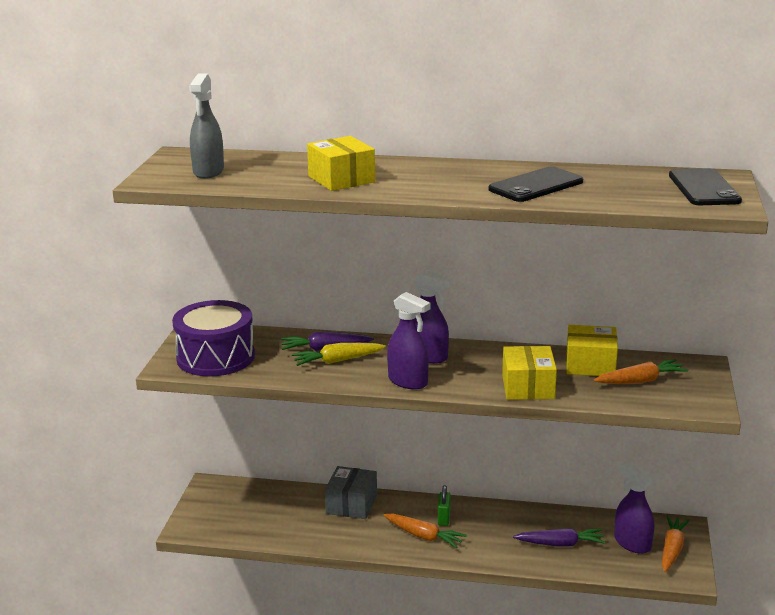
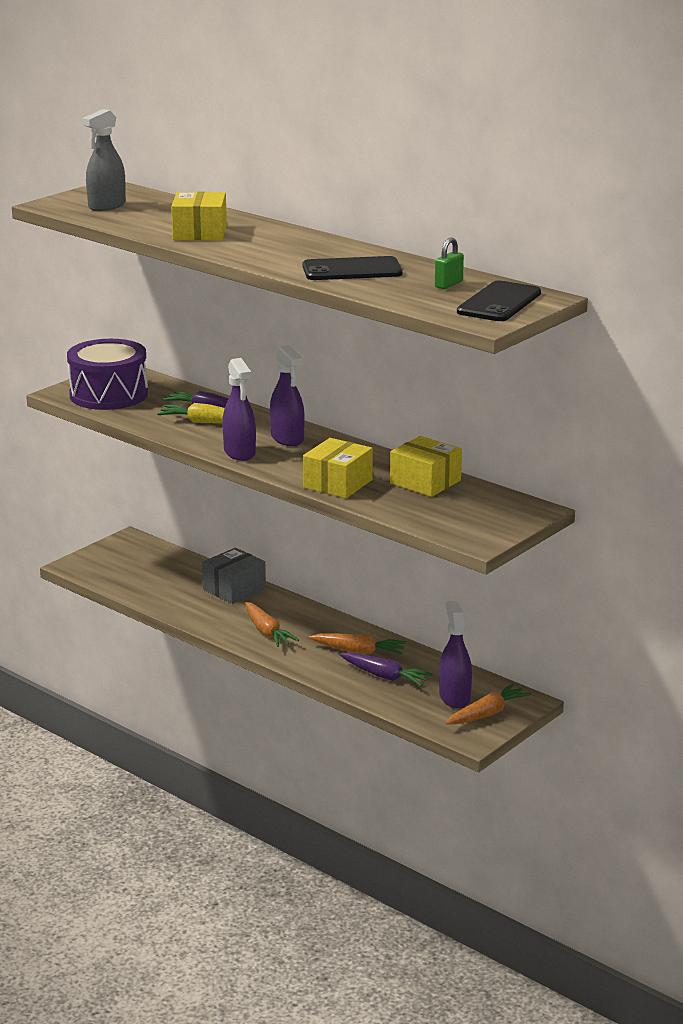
camera: 30 degrees right, 0 degrees up
green padlock [438,485,451,526] -> green padlock moved to [435,237,464,289]
orange carrot [594,359,688,384] -> orange carrot moved to [309,634,406,655]

